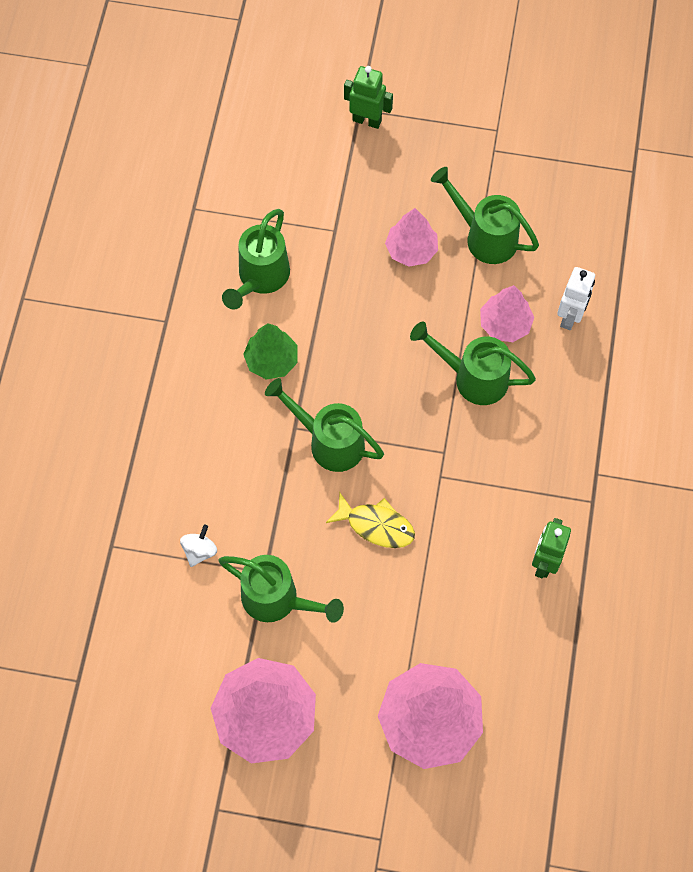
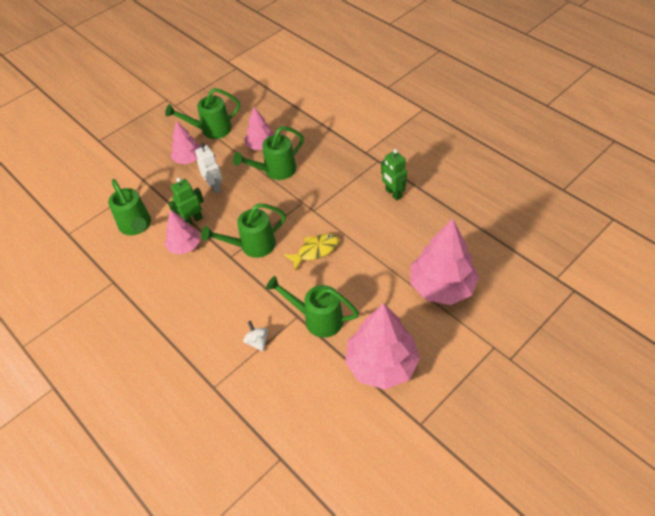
camera: 50 degrees left, 15 degrees down
green watering can [218,555,344,623] -> green watering can turned 135 degrees counterclockwise [266,276,359,338]
green tree [243,323,298,380] -> pink tree [164,210,200,255]
green robot [344,66,393,129] -> green robot moved to [168,177,204,225]
white robot [557,267,595,330] -> white robot moved to [195,143,222,194]

